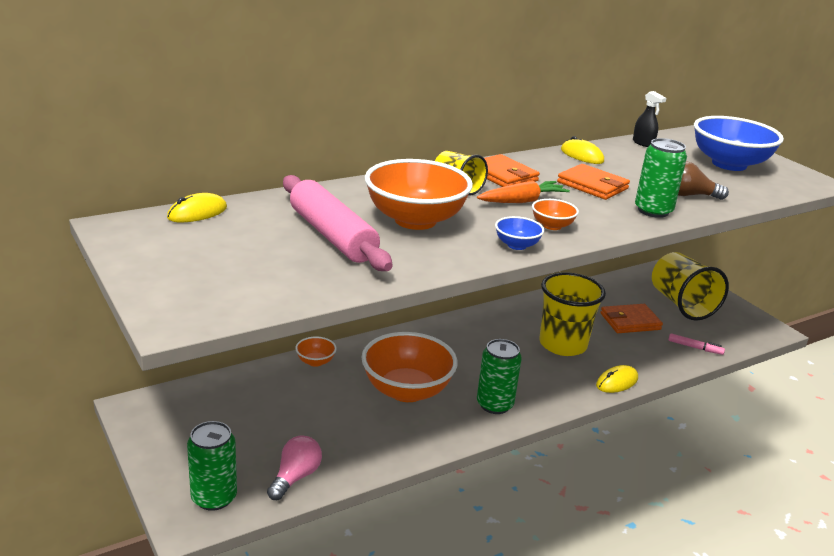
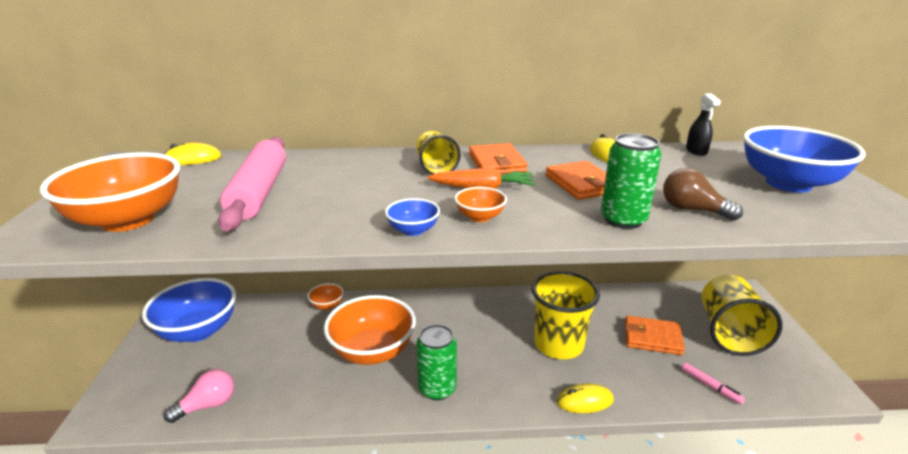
camera: 30 degrees right, 0 degrees up
green can [187,421,237,511] -> none
orange bowl [365,159,473,230] -> orange bowl moved to [40,153,180,232]
none -> blue bowl [142,278,236,342]

